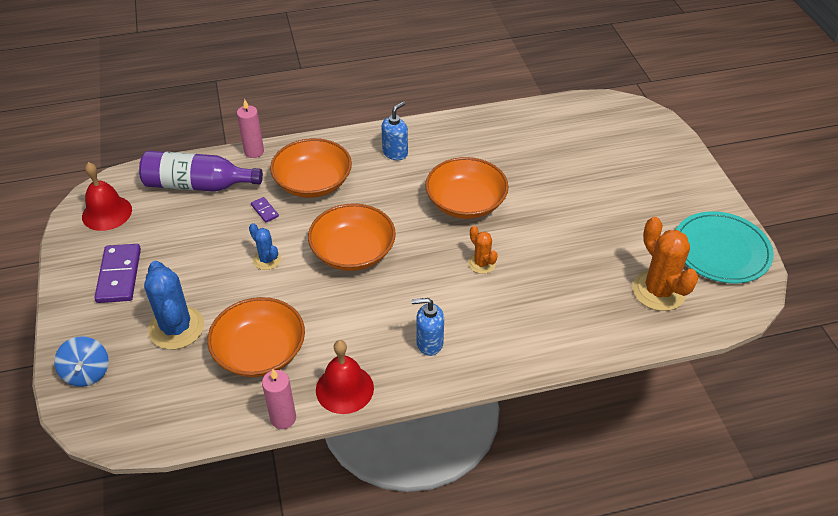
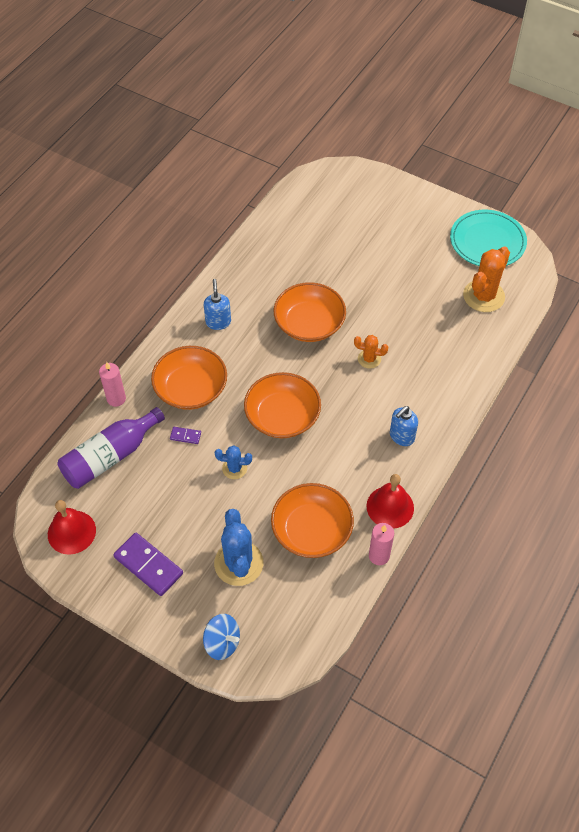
camera: 45 degrees left, 10 degrees up
blue cactus [144,261,204,350] -> blue cactus turned 60 degrees clockwise [214,509,263,586]
orange cactus [632,217,699,311] -> orange cactus turned 75 degrees counterclockwise [463,246,510,312]

